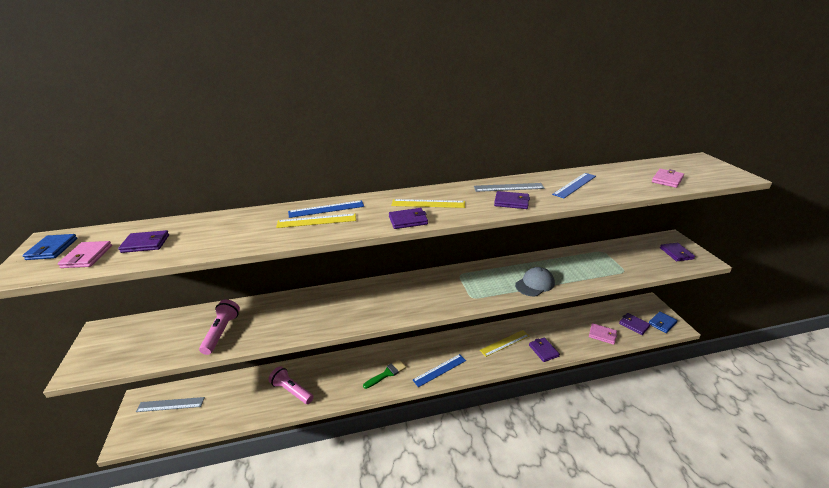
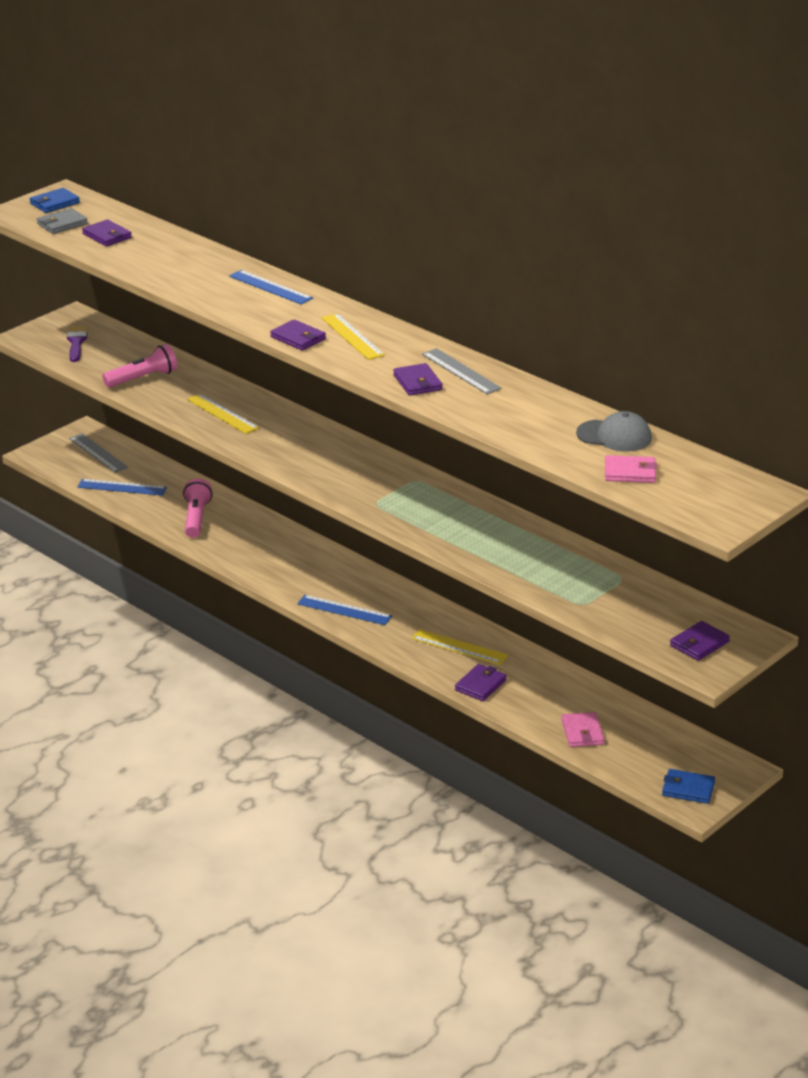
camera: 55 degrees right, 0 degrees up
pink wallet [58,241,112,268] -> grey wallet [37,208,88,234]
yellow ruler [276,214,356,228] -> yellow ruler moved to [187,393,259,434]
green brush [363,360,406,389] -> none
grey cap [515,267,555,296] -> grey cap moved to [576,411,652,452]
blue ruler [552,173,596,198] -> blue ruler moved to [77,479,167,496]
purple wallet [619,313,651,335] -> none
none -> purple brush [67,326,88,362]

